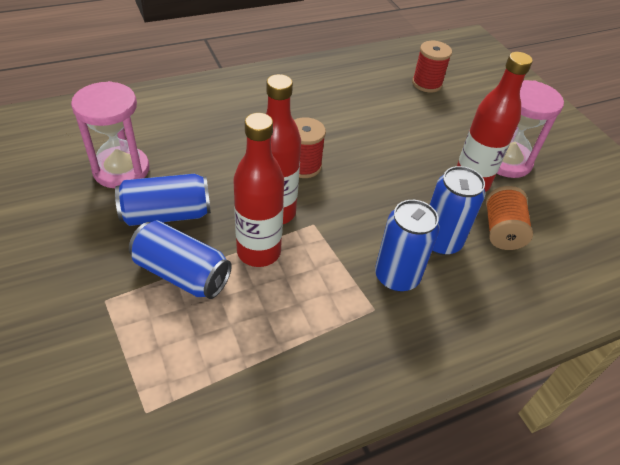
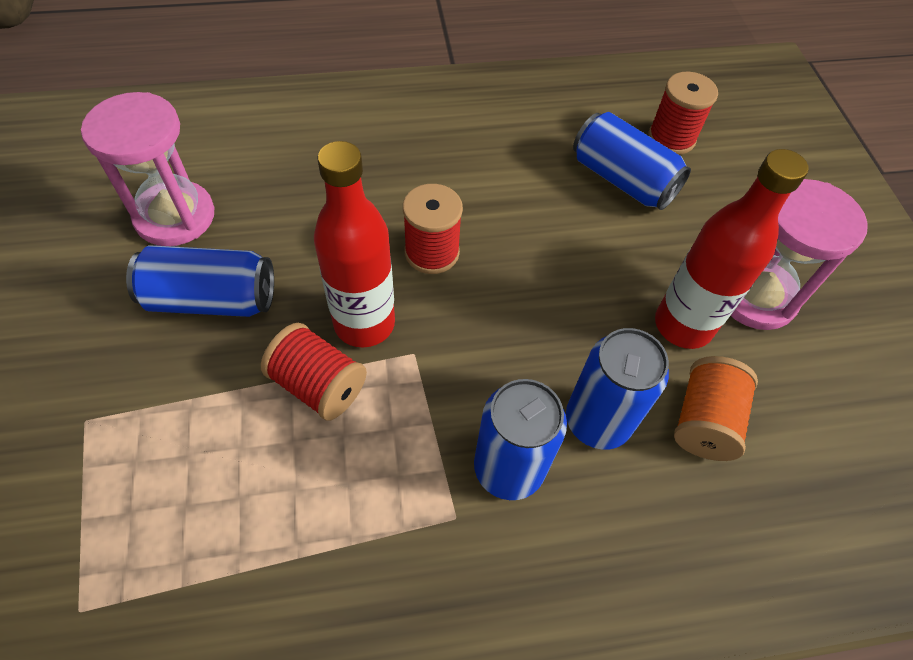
camera: 15 degrees right, 10 degrees up
blue can [129,220,232,299] -> blue can moved to [573,112,691,210]
red bottle [233,113,284,267] -> red spool [261,323,367,421]

